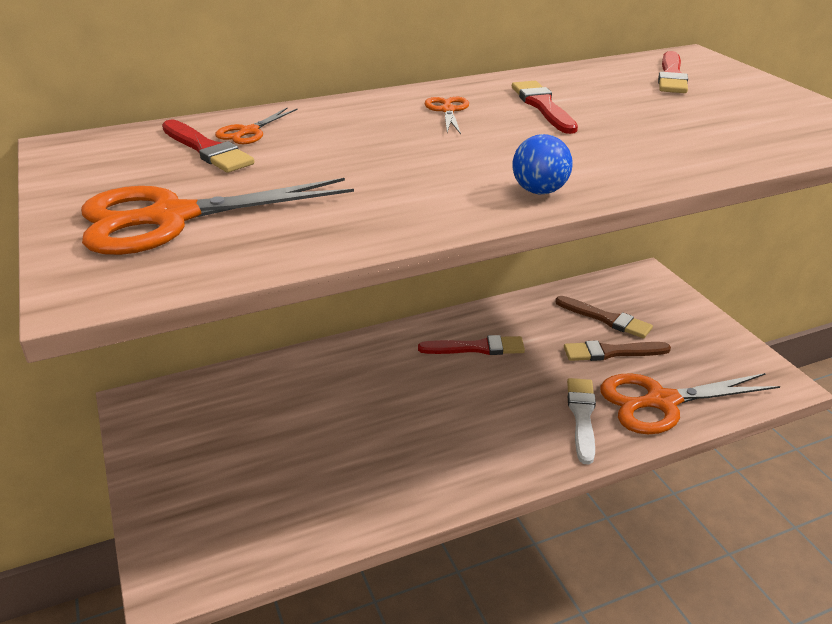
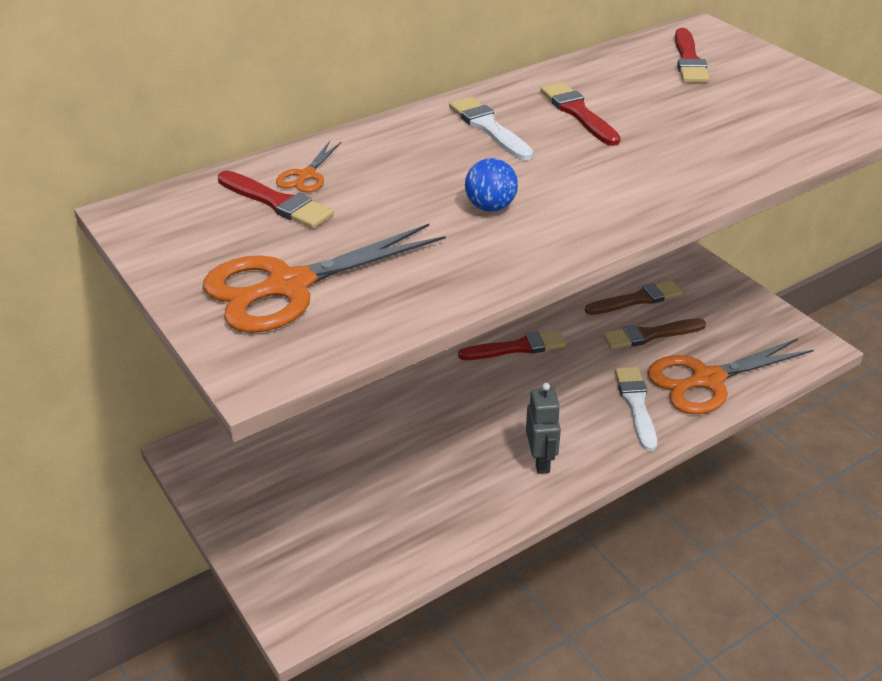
camera: 10 degrees left, 5 degrees up
orange scissors [425,97,469,134] -> white brush [449,96,533,160]
blue ball [512,134,573,194] -> blue ball moved to [465,158,518,212]
brown brush [555,296,653,338] -> brown brush turned 45 degrees counterclockwise [585,280,683,315]
none -> grey robot [526,383,561,474]

